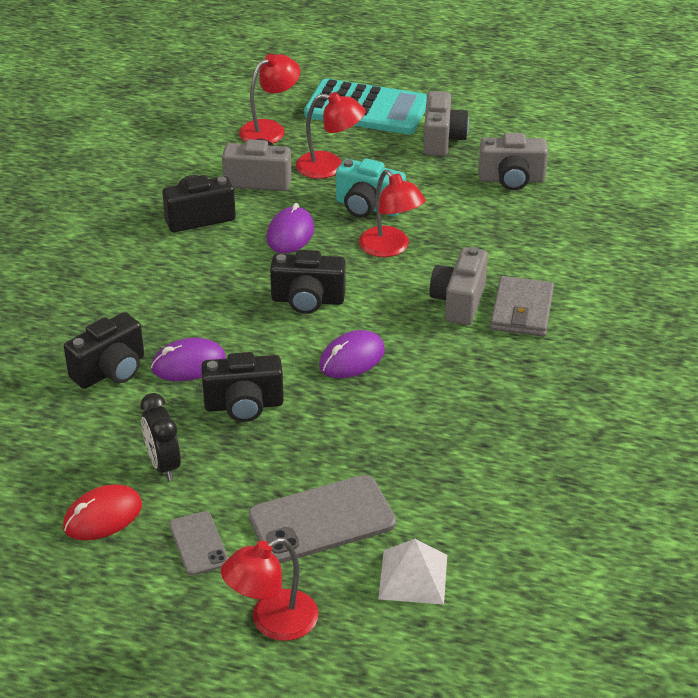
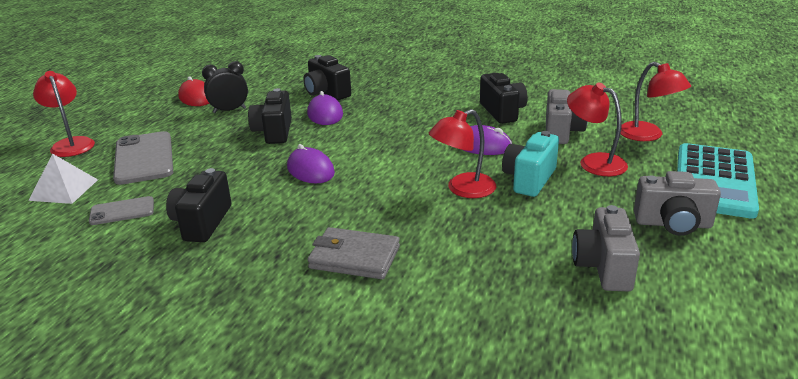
camera: 95 degrees right, 10 degrees down
grey phone [169,511,228,576] -> grey phone moved to [89,196,154,225]
black camera [270,250,346,314] -> black camera moved to [166,168,232,242]
red lamp [296,92,365,179] -> red lamp turned 120 degrees clockwise [567,83,628,176]
grey camera [429,247,488,325] -> none

